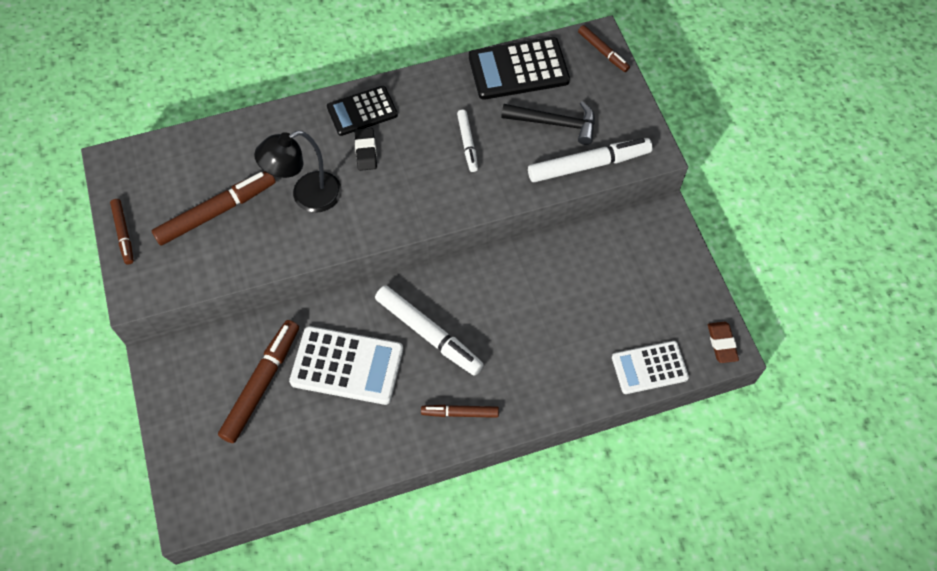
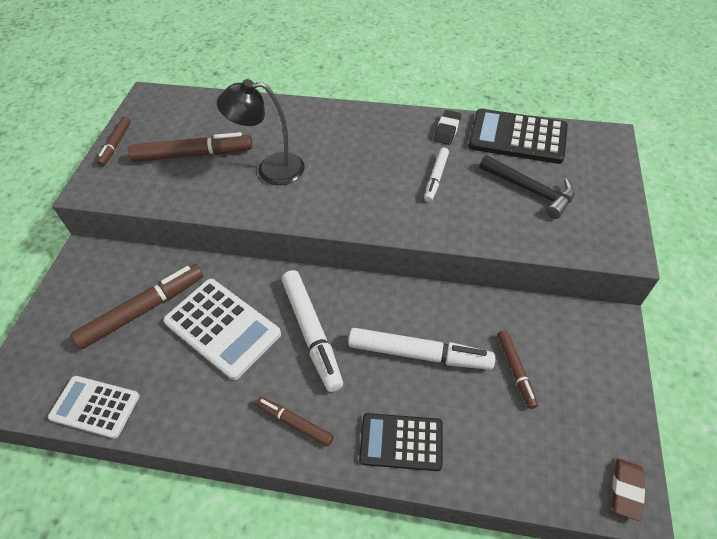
camera: 30 degrees right, 10 degrees down
black calculator [327,86,398,136] -> black calculator moved to [359,413,443,471]
black eraser [355,128,377,171] -> black eraser moved to [434,110,462,145]
white marker [528,138,652,182] -> white marker moved to [348,328,495,370]
brown marker [578,25,630,72] -> brown marker moved to [497,330,538,409]
white calculator [612,341,689,394] -> white calculator moved to [48,376,140,439]

